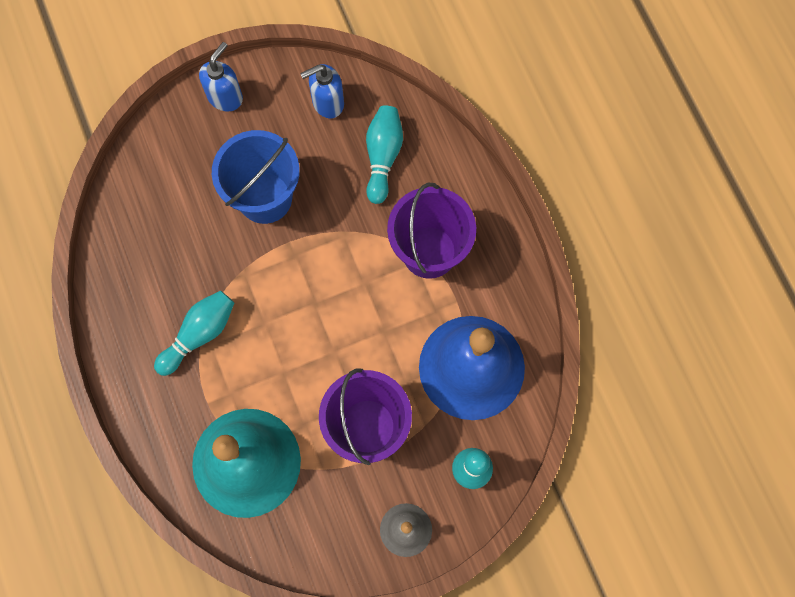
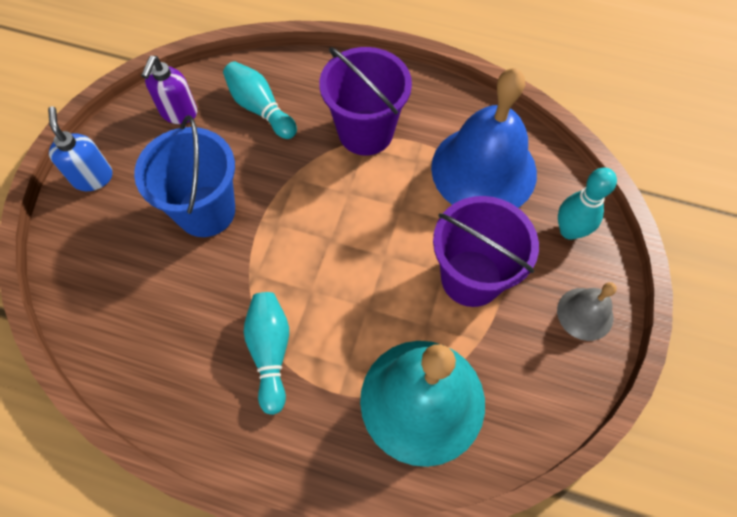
camera: 50 degrees left, 10 degrees down
blue soap dispenser [300,64,344,118] -> purple soap dispenser [141,56,197,124]

